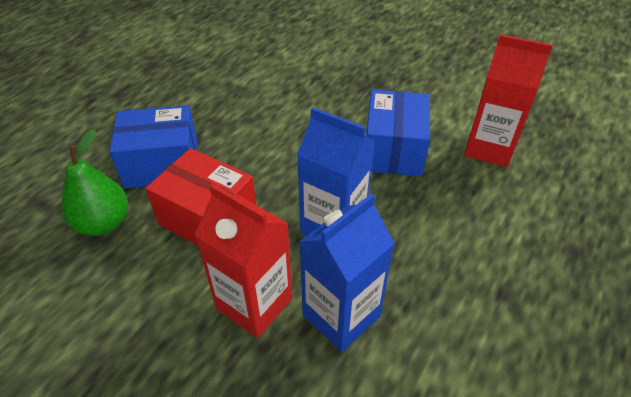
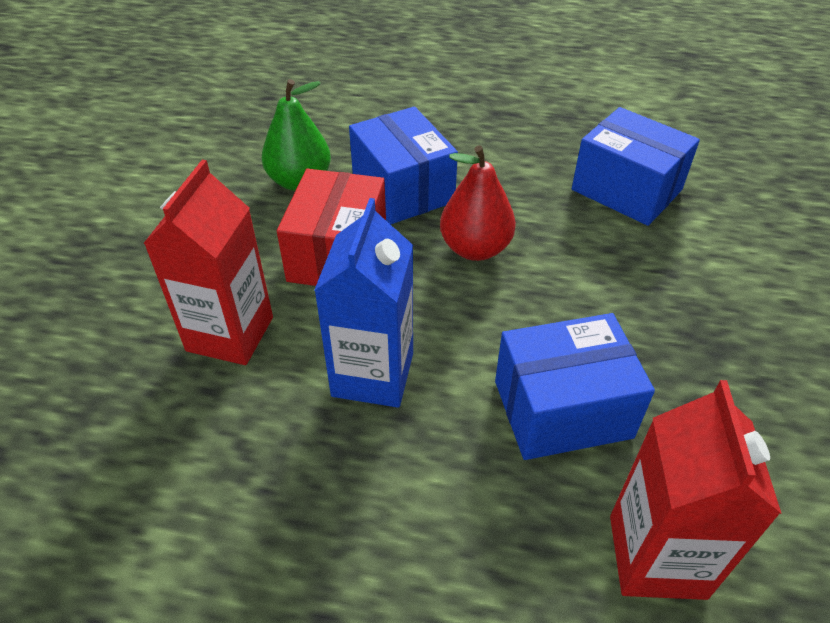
camera: 70 degrees right, 0 degrees up
blue carton [299,193,395,352] -> none
none -> red pear [440,145,516,261]
none -> blue box [572,107,700,226]

